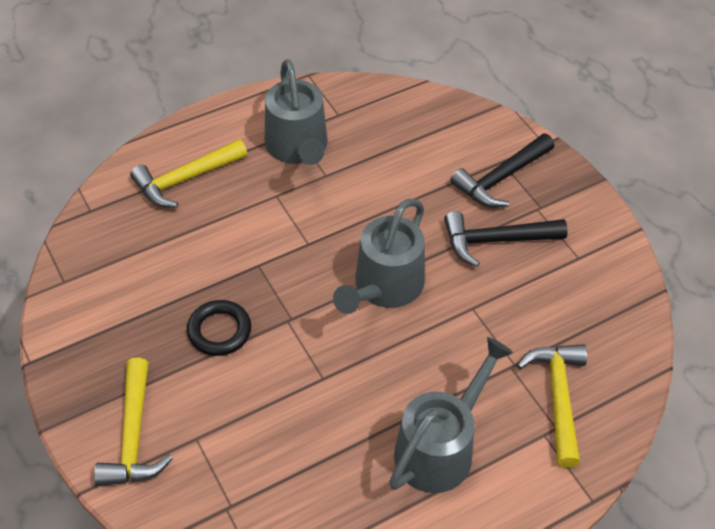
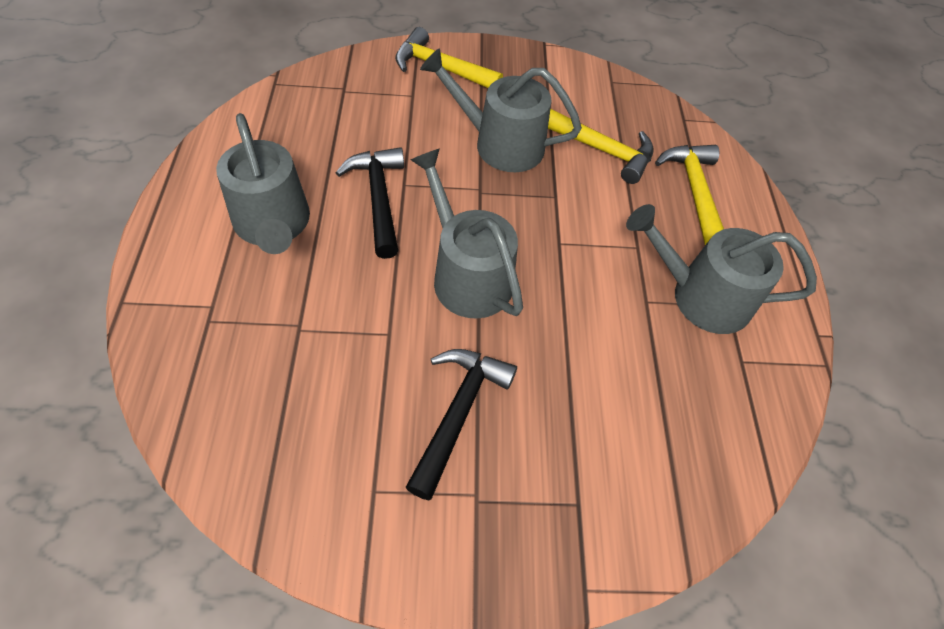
camera: 115 degrees right, 5 degrees up
black ring [187,300,251,356] -> grey watering can [420,48,582,172]
black hammer [451,134,554,208] -> black hammer moved to [336,147,404,259]
yellow hammer [517,344,587,468] -> yellow hammer moved to [548,109,654,184]

